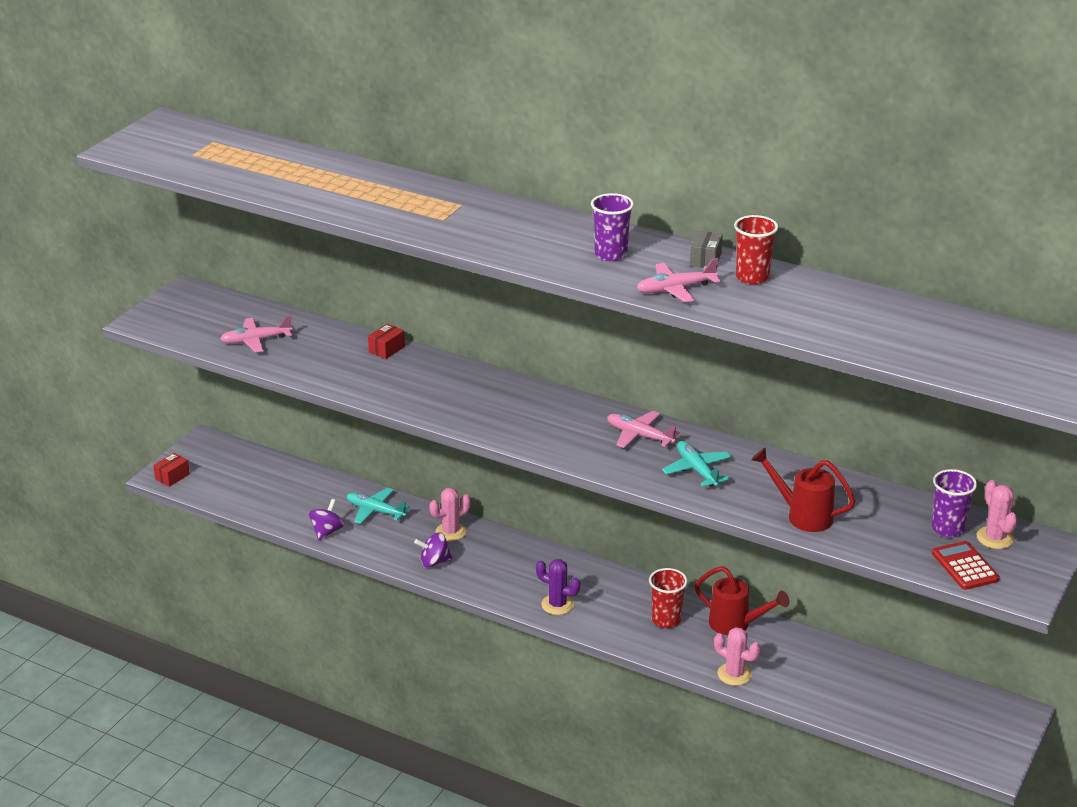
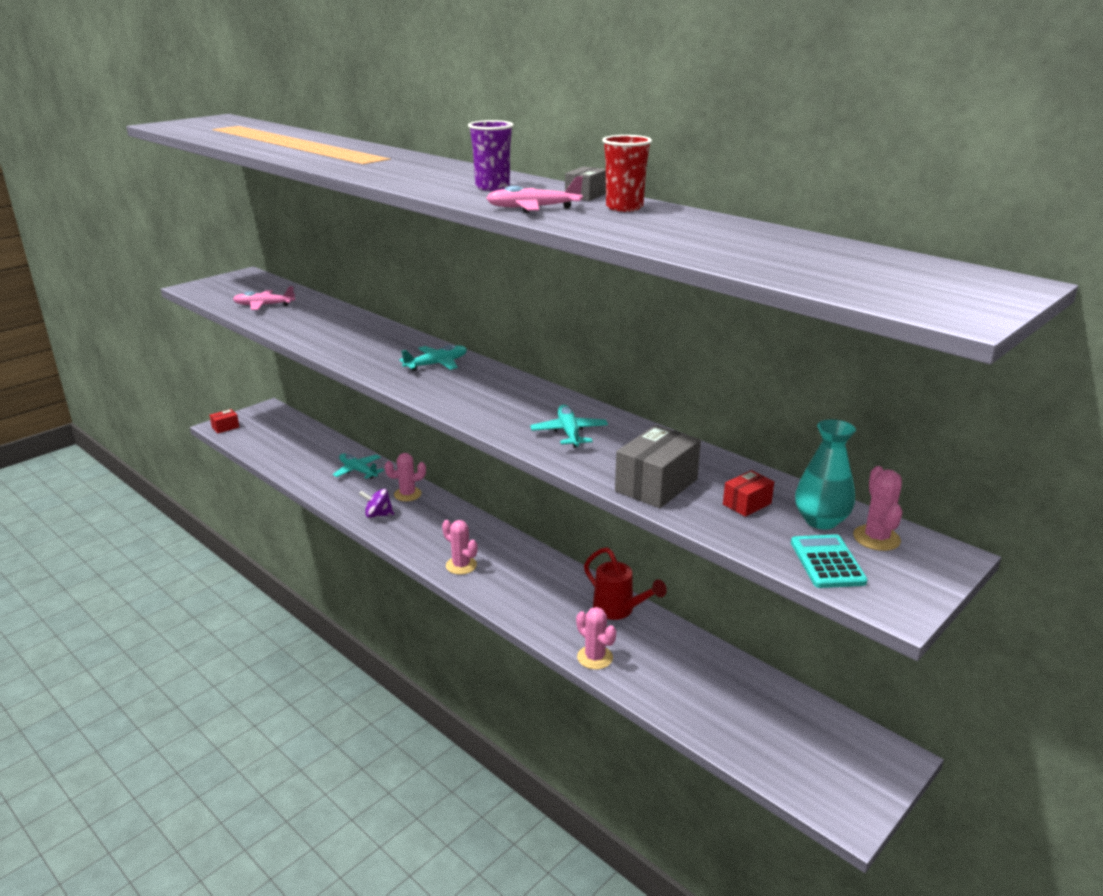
camera: 15 degrees right, 5 degrees down
purple spinning top [309,499,344,541] -> none
red box [368,324,405,359] -> red box moved to [723,470,774,517]
purple cactus [536,559,580,615] -> pink cactus [442,520,478,575]
pink plane [607,411,680,448] -> none
red cup [649,568,687,628] -> none
red watering can [751,448,855,532] -> grey box [615,425,701,508]
purple cup [932,469,977,537] -> turquoise vase [795,419,856,530]
red calculator [932,541,1000,590] -> turquoise calculator [791,534,868,588]
none -> turquoise plane [399,345,467,371]

